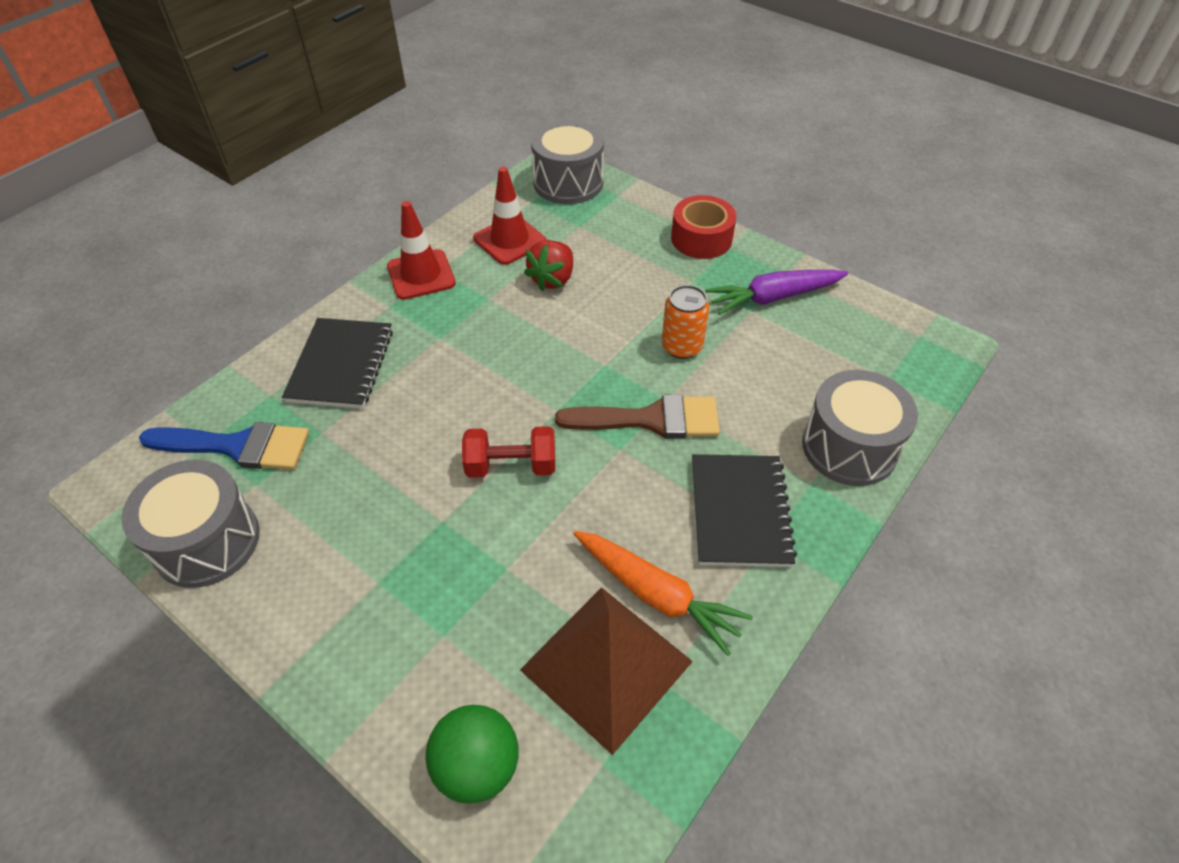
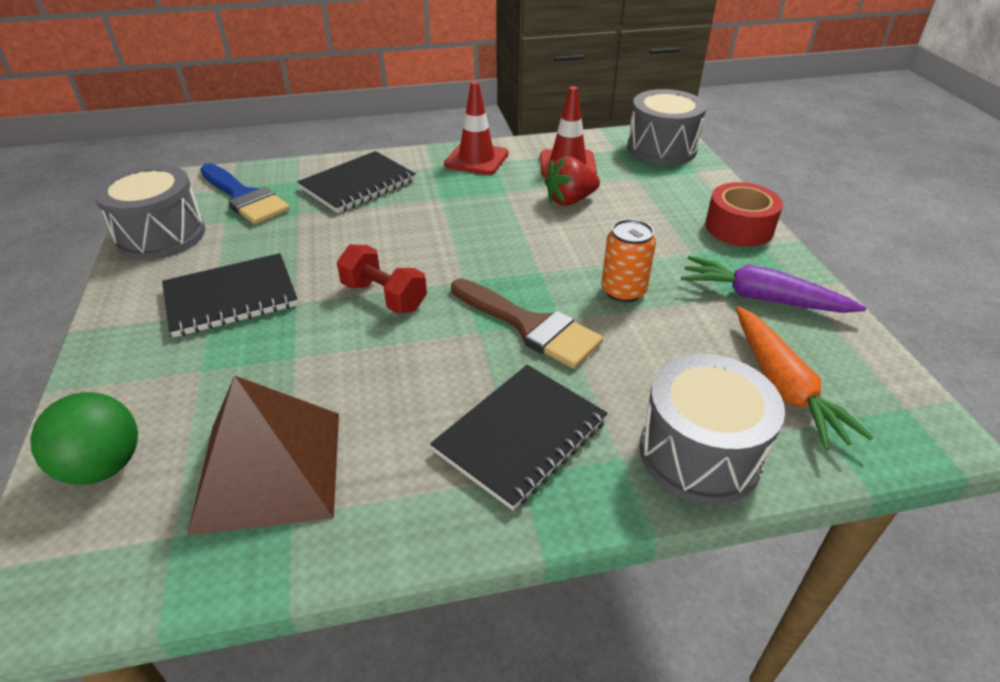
camera: 40 degrees right, 10 degrees down
orange carrot [573,531,753,656] -> orange carrot moved to [736,306,874,451]
none -> black notebook [162,253,298,338]

